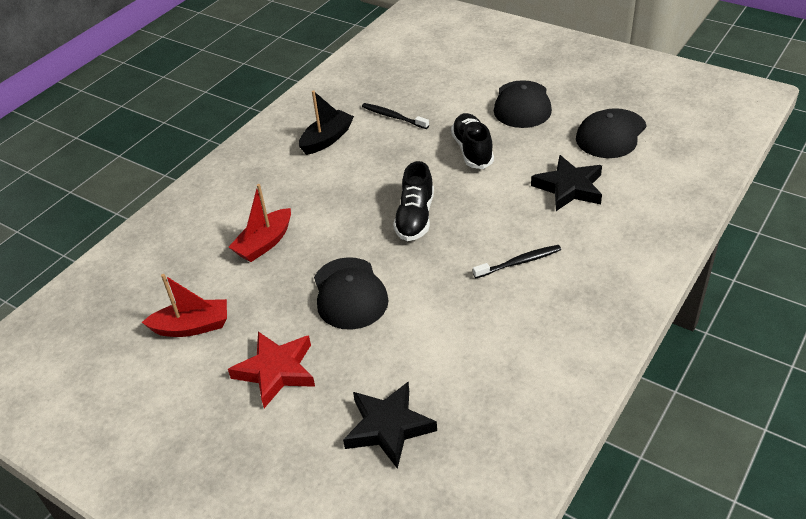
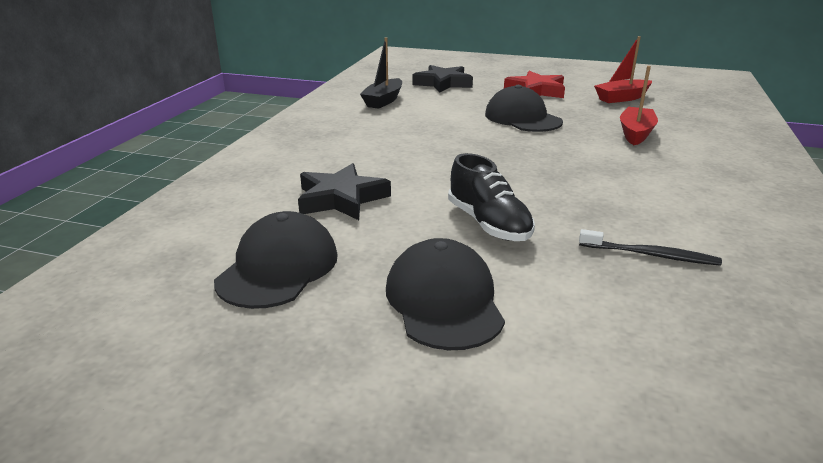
camera: 160 degrees right, 15 degrees down
black boat [299,90,354,155] -> black boat moved to [360,37,402,109]
black shoe [393,161,434,241] -> none
black toothbrush [473,245,561,278] -> none

